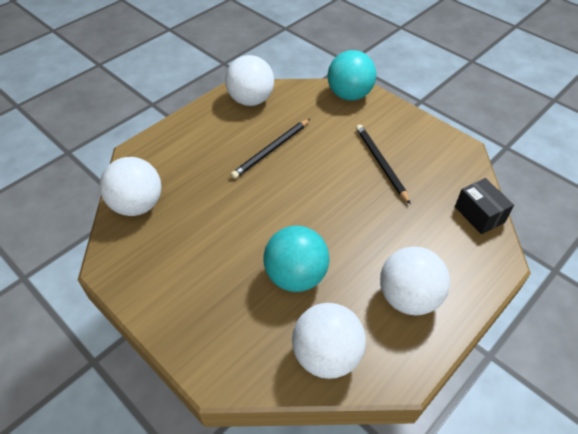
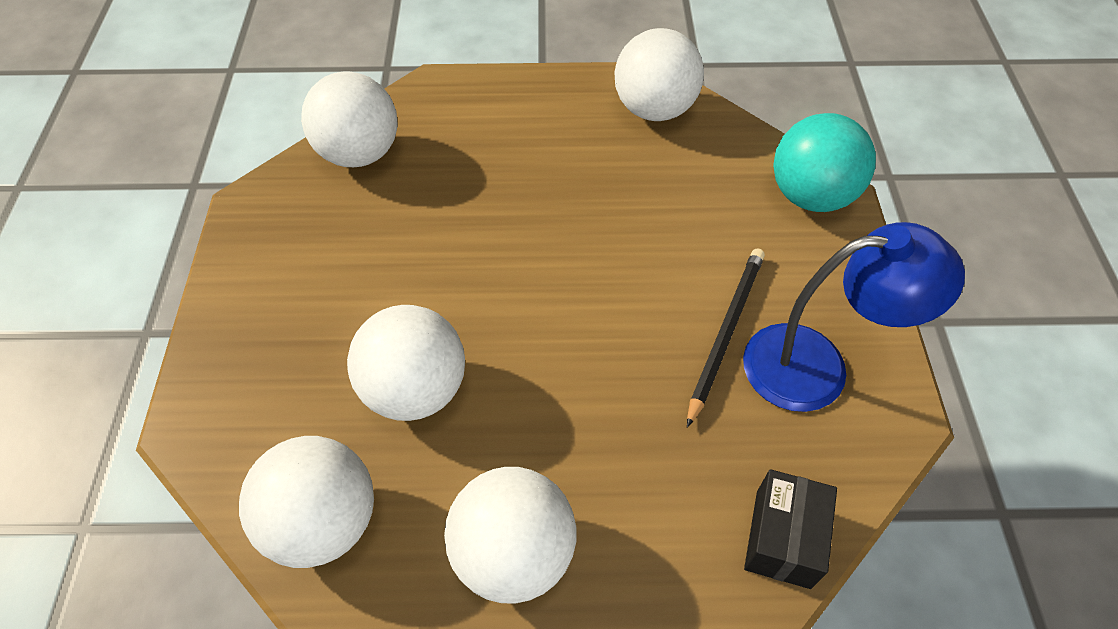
camera: 45 degrees right, 5 degrees up
black pencil [231,119,310,179] -> none
turquoise ball [263,226,330,292] -> white ball [347,305,465,421]
none -> blue lamp [743,222,965,412]

